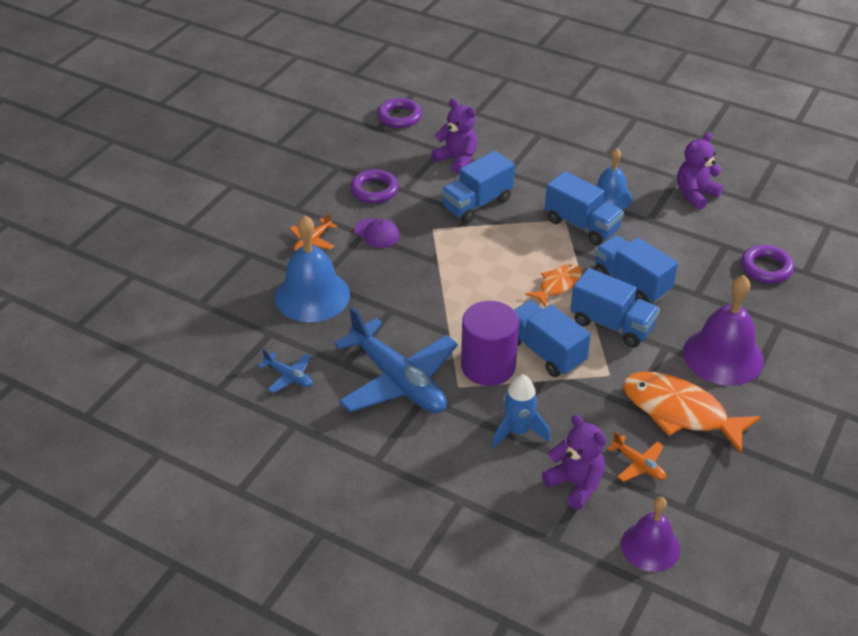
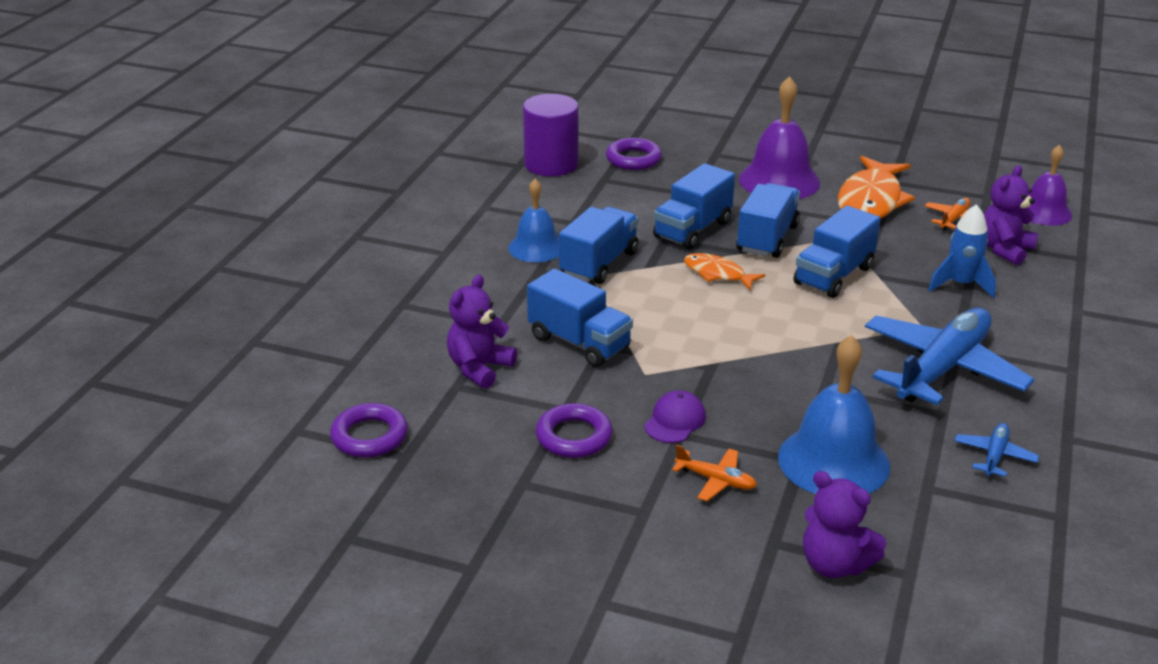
camera: 100 degrees left, 10 degrees down
purple cylinder [461,301,519,386] -> purple cylinder moved to [523,94,579,176]
purple teddy bear [677,132,723,210] -> purple teddy bear moved to [803,471,886,578]

